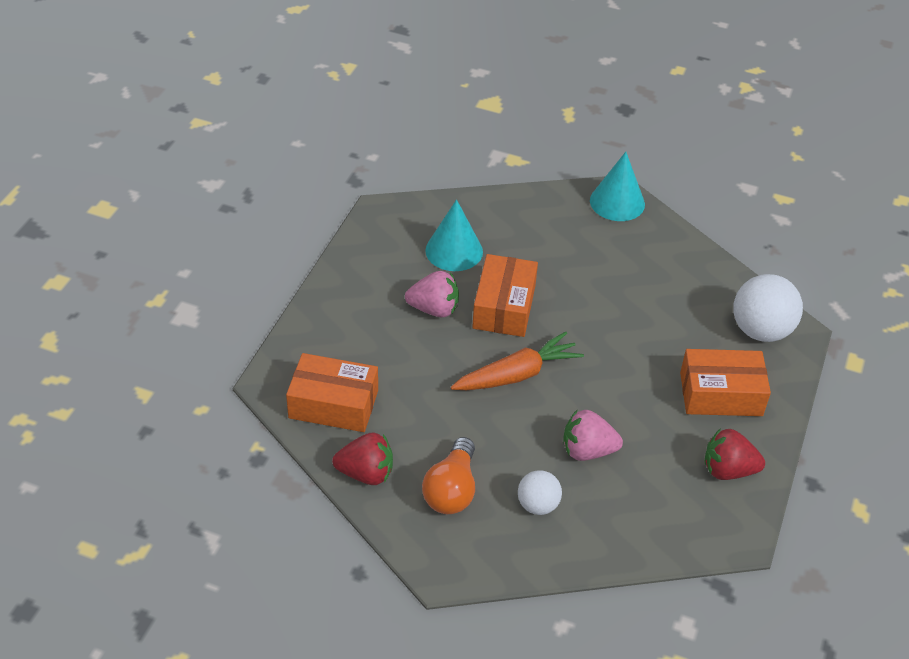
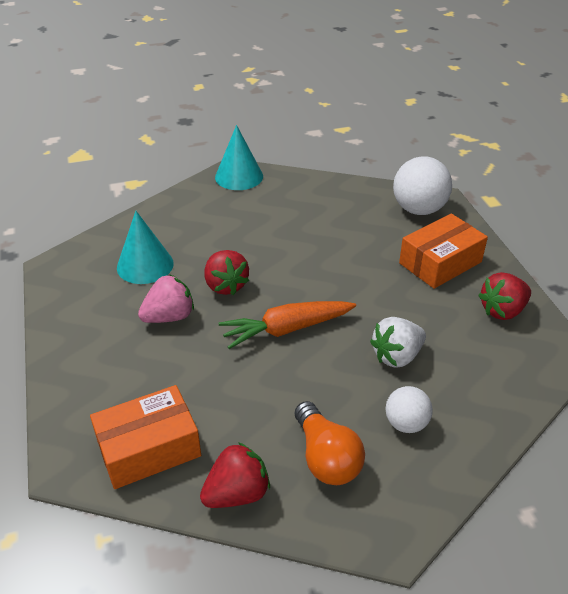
camera: 35 degrees left, 5 degrees down
orange carrot [451,331,584,390] -> orange carrot turned 135 degrees counterclockwise [219,301,356,349]
orange box [472,254,538,337] -> red strawberry [204,250,249,295]
pink strawberry [563,410,623,461] -> white strawberry [370,317,426,368]

